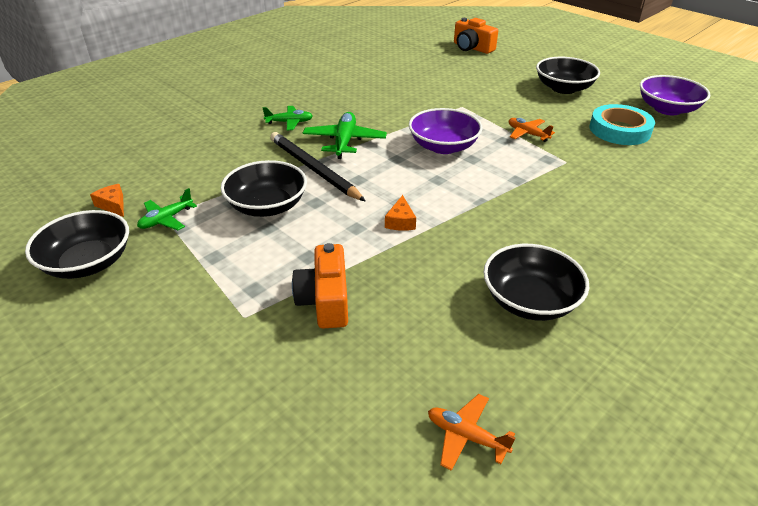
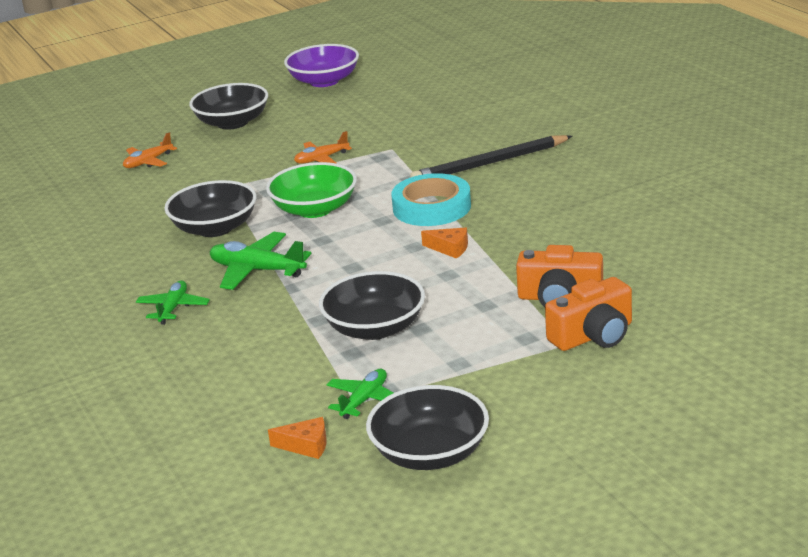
camera: 70 degrees left, 10 degrees down
orange cheese [90,184,124,217] -> orange cheese turned 150 degrees counterclockwise [268,417,326,459]
green plane [137,188,197,230] -> green plane turned 120 degrees counterclockwise [326,369,393,419]
black pencil [270,132,366,202] -> black pencil moved to [410,135,573,178]
purple bowl [409,108,483,154] -> green bowl [266,162,357,218]
orange plane [428,394,515,471] -> orange plane moved to [123,132,177,168]
orange camera [454,18,498,54] -> orange camera moved to [545,277,632,351]
black bowl [483,244,589,321] -> black bowl moved to [164,180,257,237]
turquoise tape [589,104,655,145] -> turquoise tape moved to [391,173,471,226]

